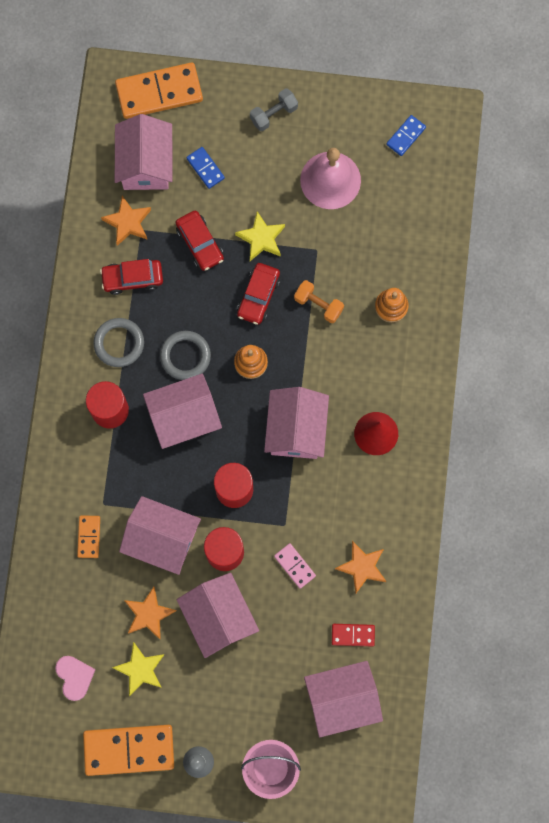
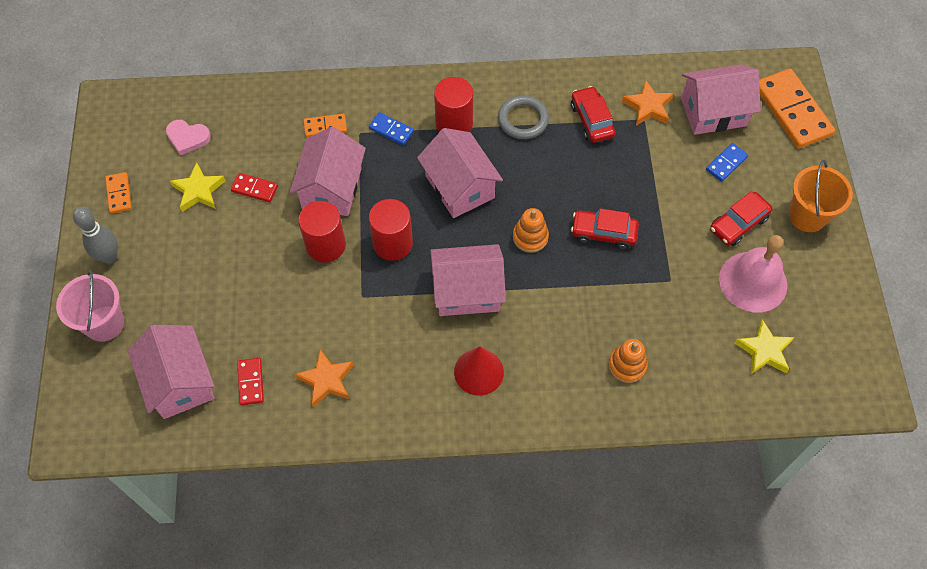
camera: 80 degrees right, 15 degrees down
pink heart [55,656,96,701] -> pink heart turned 45 degrees clockwise [166,120,211,155]
orange domino [83,725,174,776] -> orange domino [105,172,132,214], size x0.49
orange star [124,587,176,640] -> red domino [231,173,278,202]
grey ring [160,331,211,380] -> none
red car [176,211,224,271] -> red car moved to [710,192,773,246]
pink house [177,573,259,658] -> none
yellow star [235,212,285,261] -> yellow star moved to [735,319,795,374]
grey dumbbell [250,88,298,131] -> orange bucket [789,160,853,232]
pink domino [274,543,316,589] -> none
orange dumbbell [294,280,344,323] -> none
blue domino [386,115,426,156] -> blue domino moved to [369,112,414,145]

